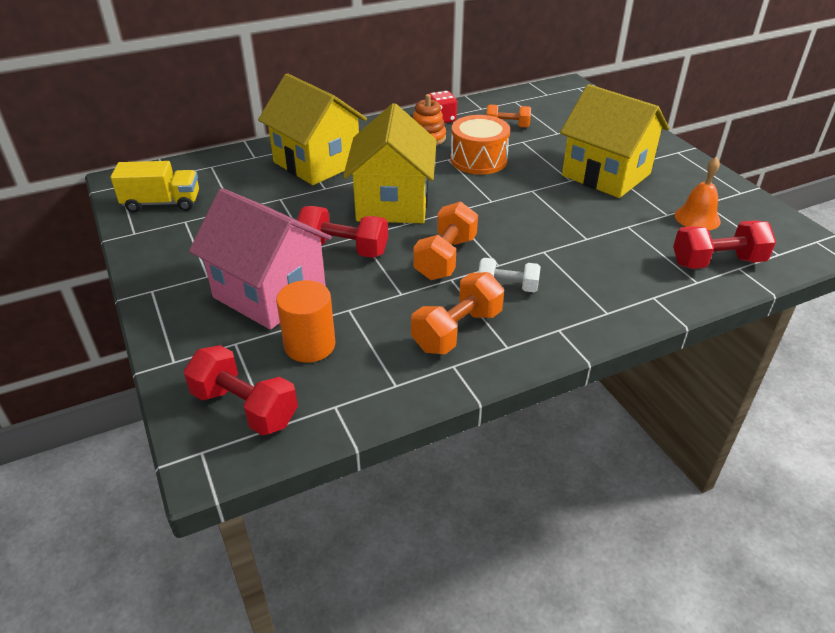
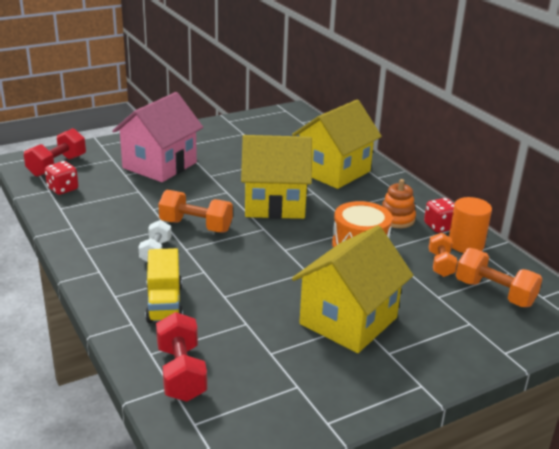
camera: 85 degrees right, 10 degrees down
yellow truck [111,161,199,213] -> yellow truck moved to [145,248,183,323]
orange cylinder [276,280,335,363] -> orange cylinder moved to [449,197,492,253]
red dumbbell [297,206,388,258] -> none
orange dumbbell [411,272,504,354] -> orange dumbbell moved to [456,248,542,307]
orange bell [675,157,721,230] -> none
none -> red dice [45,161,78,195]

